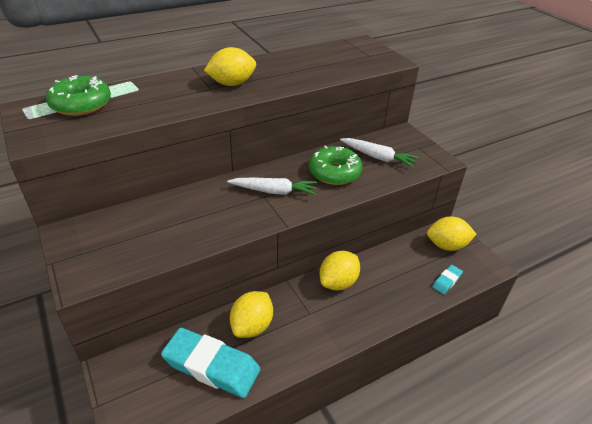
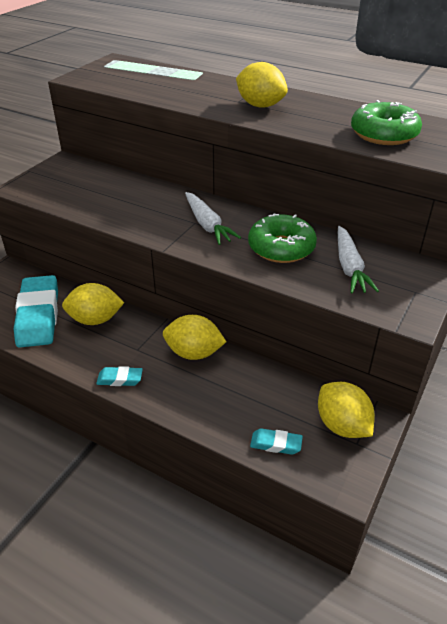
camera: 60 degrees right, 0 degrees up
green donut [46,75,111,116] -> green donut moved to [351,100,422,145]
none -> turquoise eraser [96,366,143,386]

